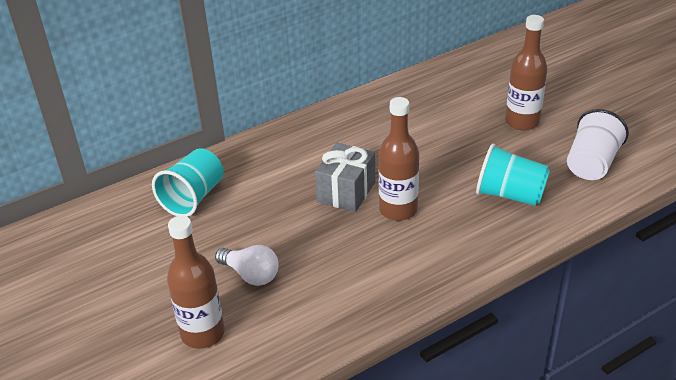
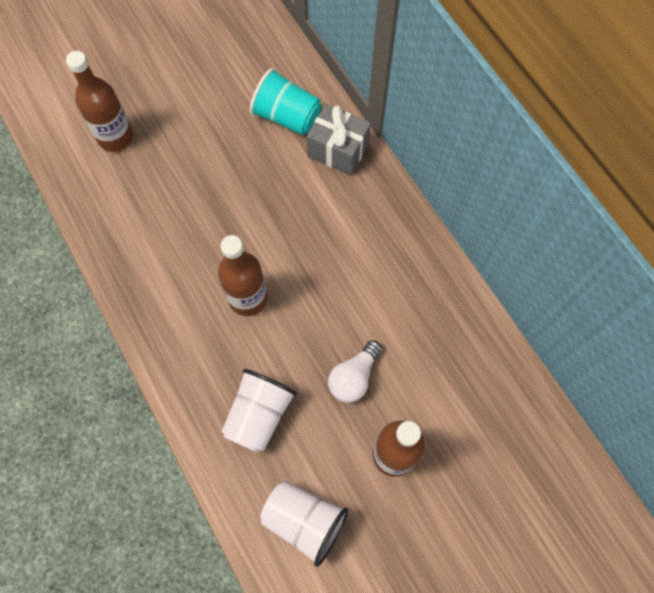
camera: 90 degrees right, 30 degrees up
white light bulb [215,245,279,286] -> white light bulb moved to [328,340,382,403]
grey gift [315,143,375,212] -> grey gift moved to [307,104,371,176]
turquoise cup [476,143,550,206] -> white cup [221,369,297,453]

